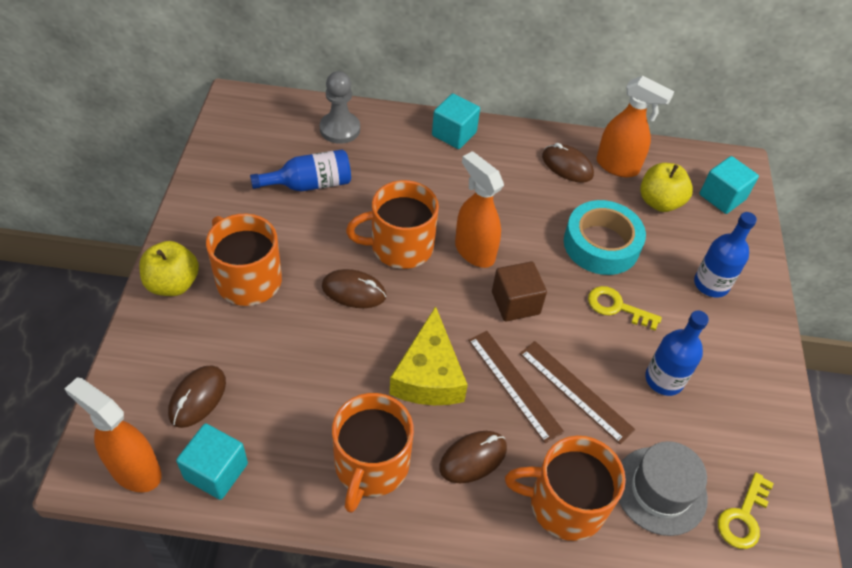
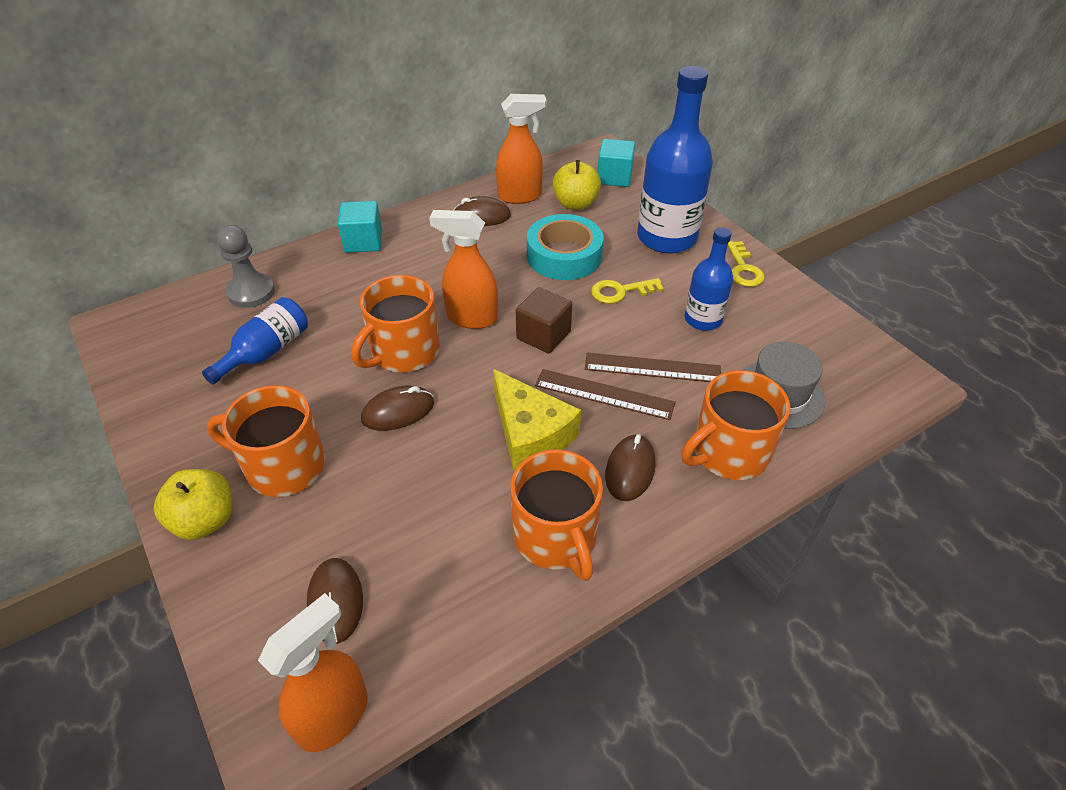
camera: 35 degrees left, 5 degrees down
orange spray bottle [64,377,162,492] -> orange spray bottle turned 135 degrees clockwise [258,593,368,752]
turquoise cube [176,423,248,500] -> none
blue bottle [694,212,757,298] -> blue bottle [637,66,713,254], size x1.78
yellow key [718,472,774,549] -> yellow key moved to [728,241,765,287]

